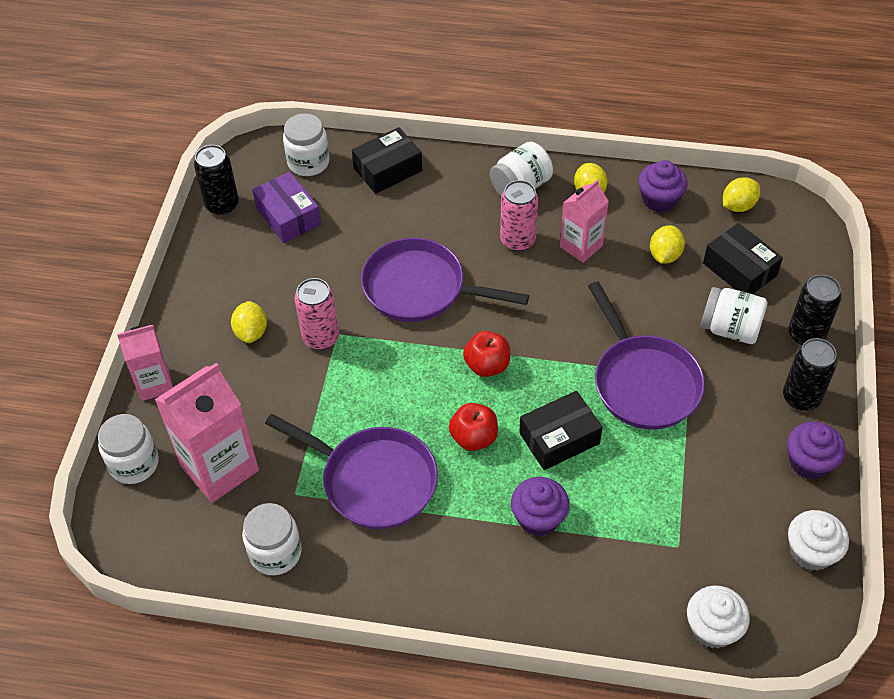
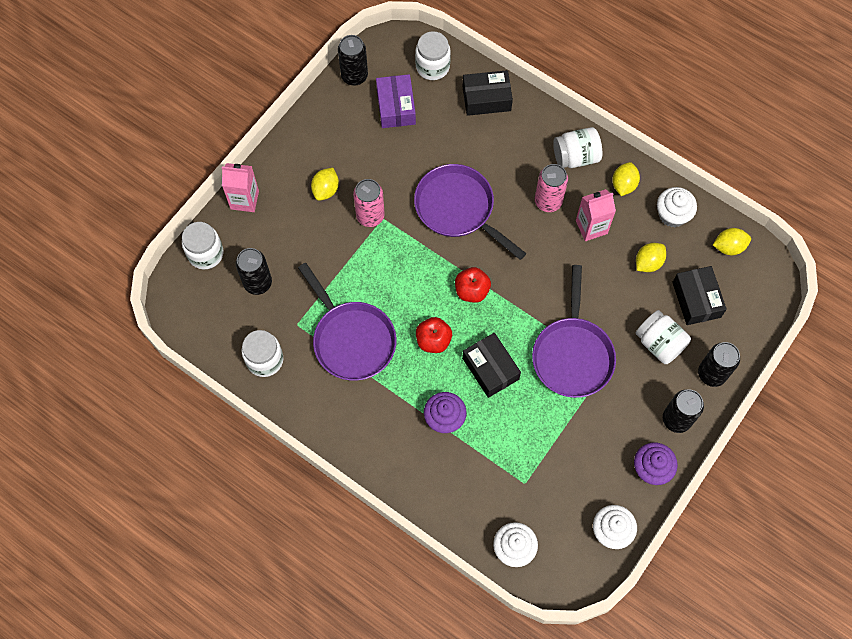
camera: 25 degrees right, 15 degrees up
pink carton [155,363,259,503] -> black can [236,248,272,295]
black box [519,391,603,470] -> black box turned 60 degrees clockwise [462,333,521,398]
purple cupcake [638,160,687,213] -> white cupcake [657,187,697,227]

